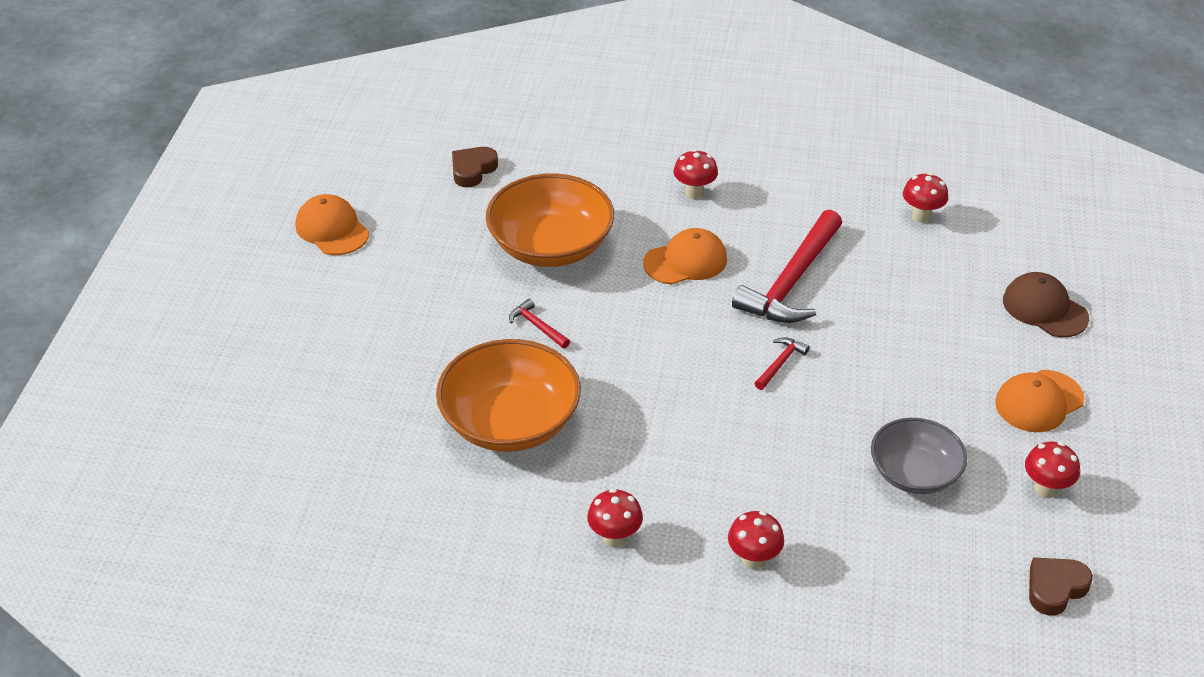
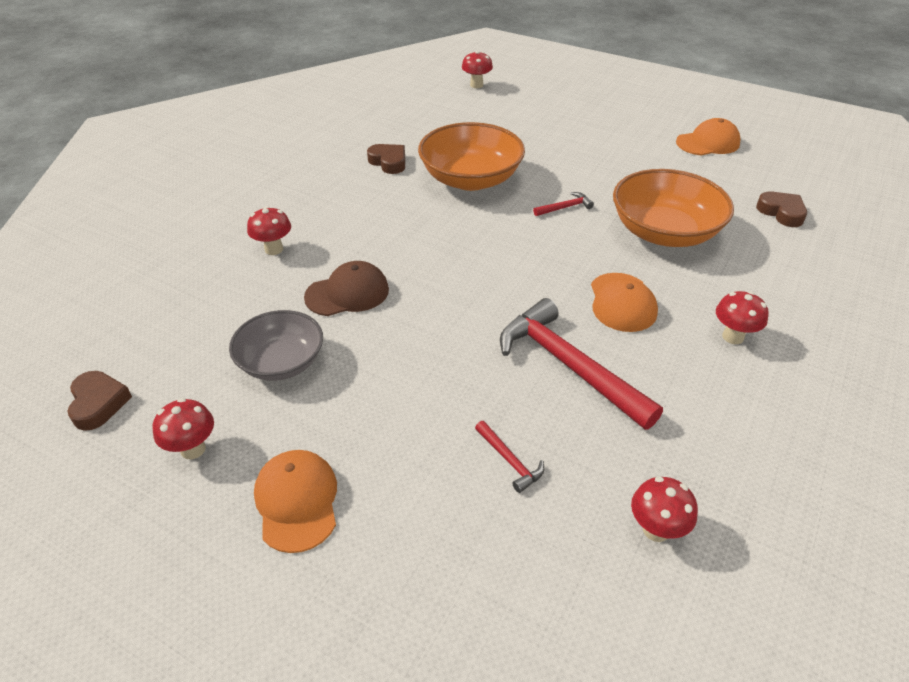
camera: 110 degrees right, 0 degrees up
red mushroom [587,488,643,547] -> red mushroom moved to [462,50,493,88]
red hammer [754,337,810,390] -> red hammer moved to [475,421,544,493]
brown cap [1003,272,1089,337] -> brown cap moved to [304,261,389,316]
none -> brown heart [367,144,405,174]

